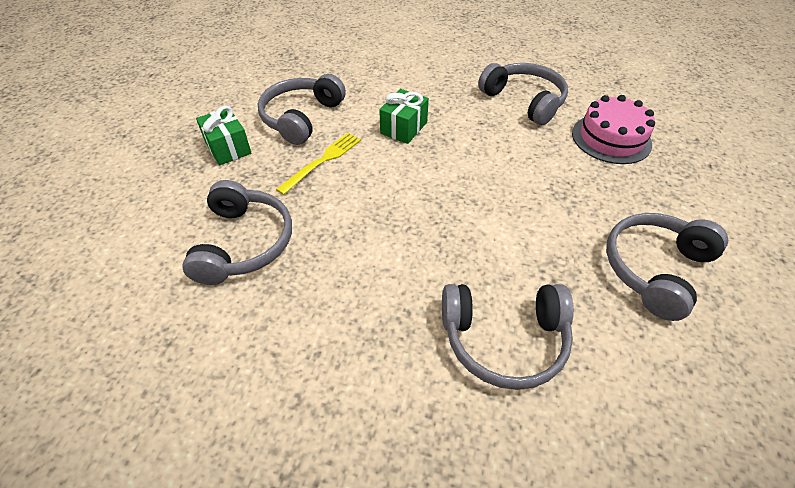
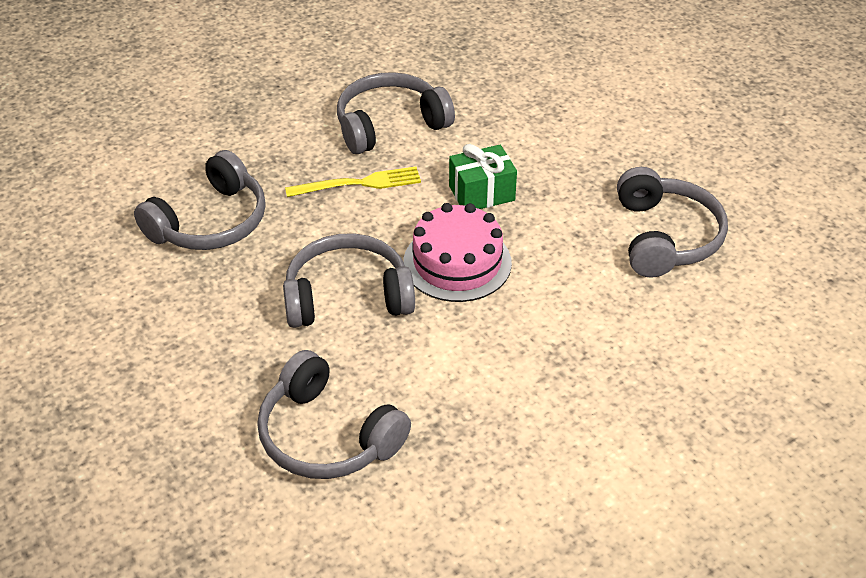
camera: 40 degrees right, 5 degrees down
green gift [196,106,251,165] -> none
pink cake [572,95,655,164] -> pink cake moved to [403,203,512,302]
grey headphones [606,213,728,321] -> grey headphones moved to [283,233,415,328]

